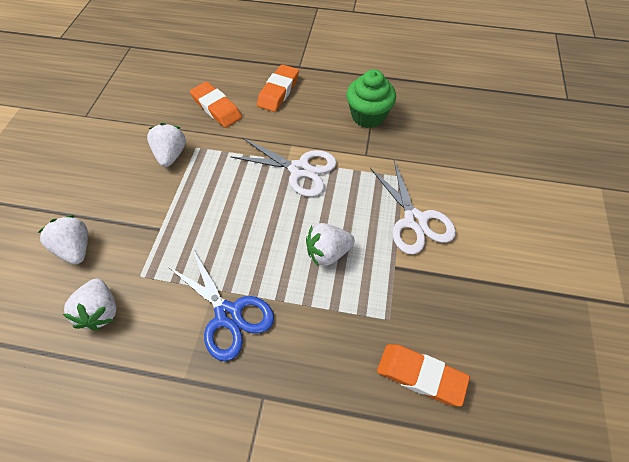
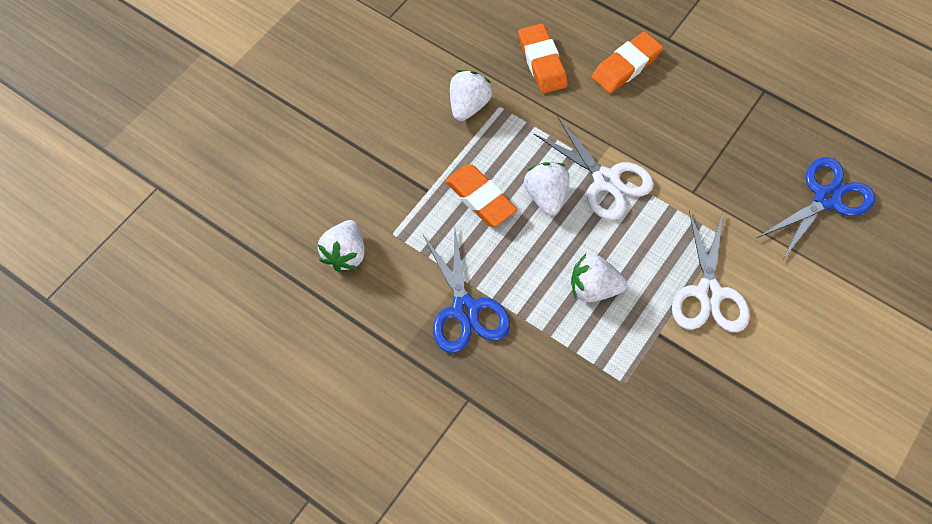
camera: 25 degrees right, 5 degrees up
white strawberry [38,215,88,264] -> white strawberry moved to [524,162,570,216]
green cupcake [346,69,396,128] -> none
orange eraser [377,344,470,407] -> orange eraser moved to [445,165,517,227]
none -> blue scissors [757,157,875,259]

